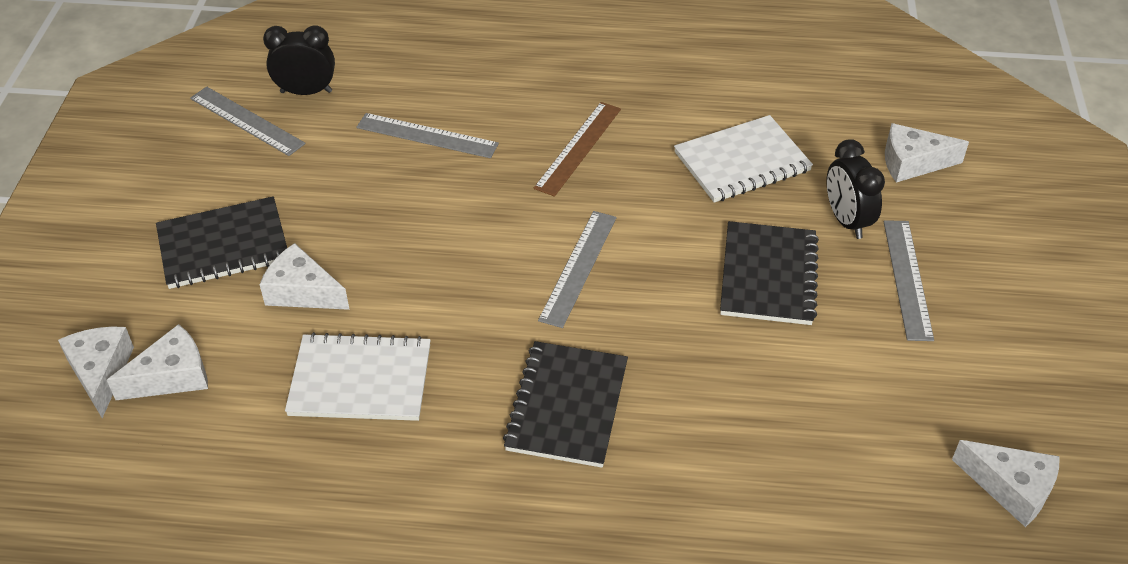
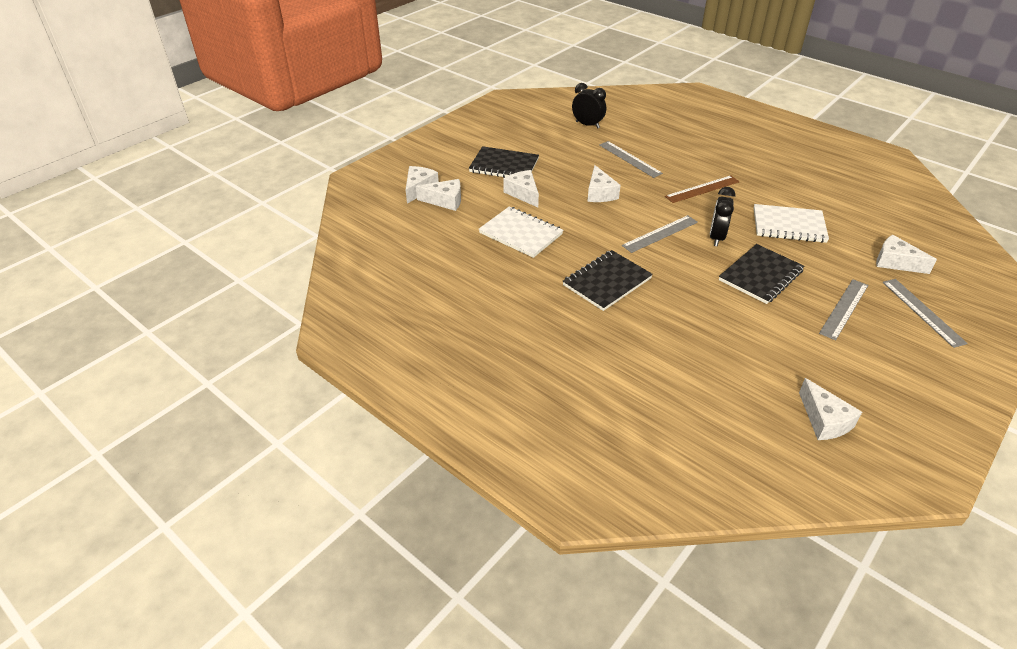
camera: 35 degrees right, 5 degrees down
grey ruler [190,87,306,156] -> grey ruler moved to [882,279,968,348]
black clock [827,139,885,239] -> black clock moved to [710,187,735,247]
none -> white cheese [587,165,621,202]

